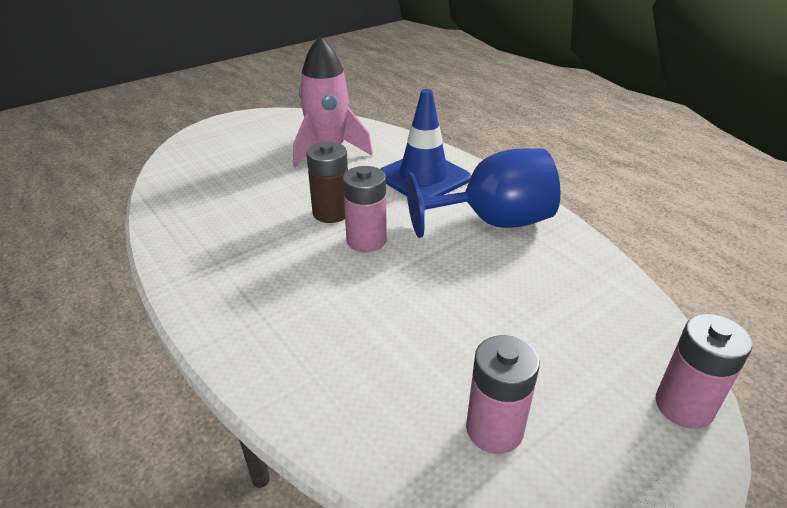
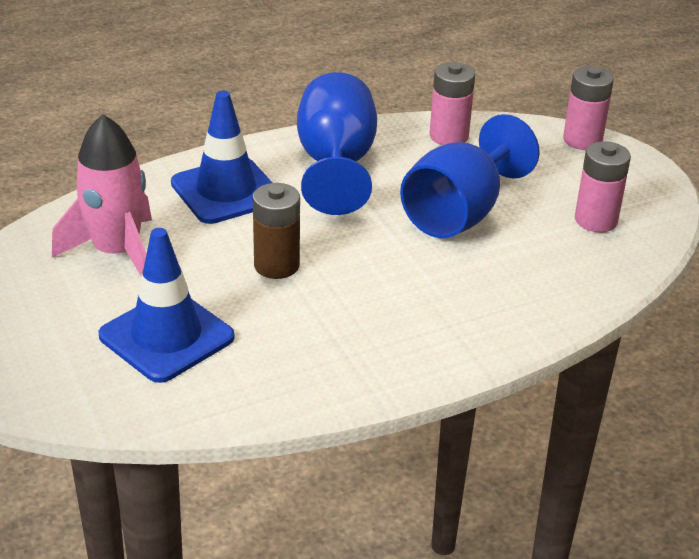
camera: 80 degrees left, 0 degrees up
pink battery [343,166,387,252] -> pink battery moved to [429,62,475,145]
none -> blue traffic cone [98,228,235,383]
none -> blue goblet [400,114,540,238]

